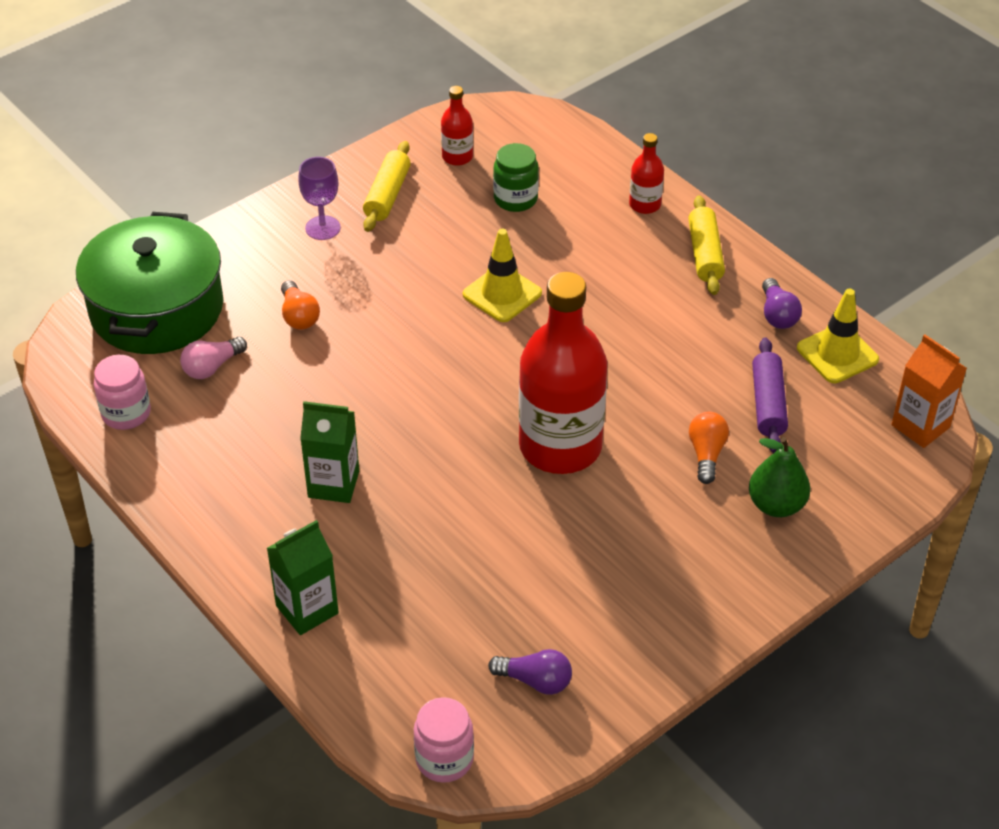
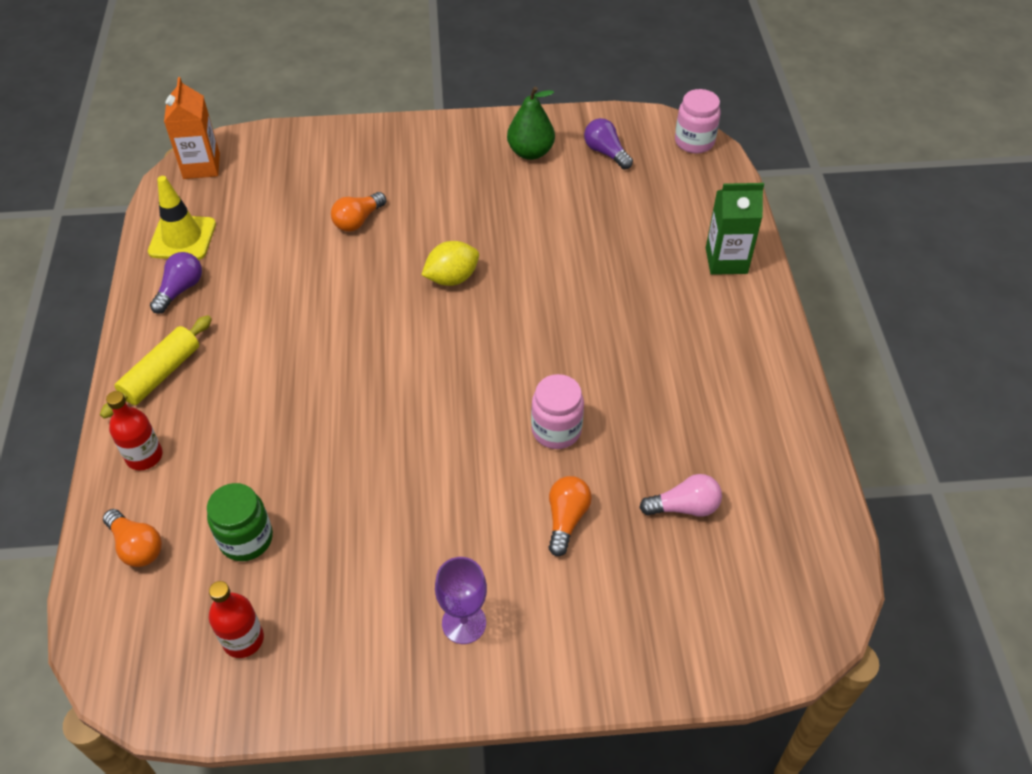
camera: 145 degrees left, 5 degrees up
green pot [76,212,223,354] -> none
pink jar [94,355,151,430] -> pink jar moved to [531,374,584,449]
green carton [300,401,359,503] -> none
yellow rolling pin [363,141,411,232] -> none
yellow traffic cone [463,229,542,322] -> none
red bottle [519,272,607,474] -> yellow lemon [421,241,479,286]
green pear [749,437,810,517] -> green pear moved to [507,87,555,160]
purple rolling pin [752,337,788,453] -> none
none -> orange light bulb [103,509,162,567]

